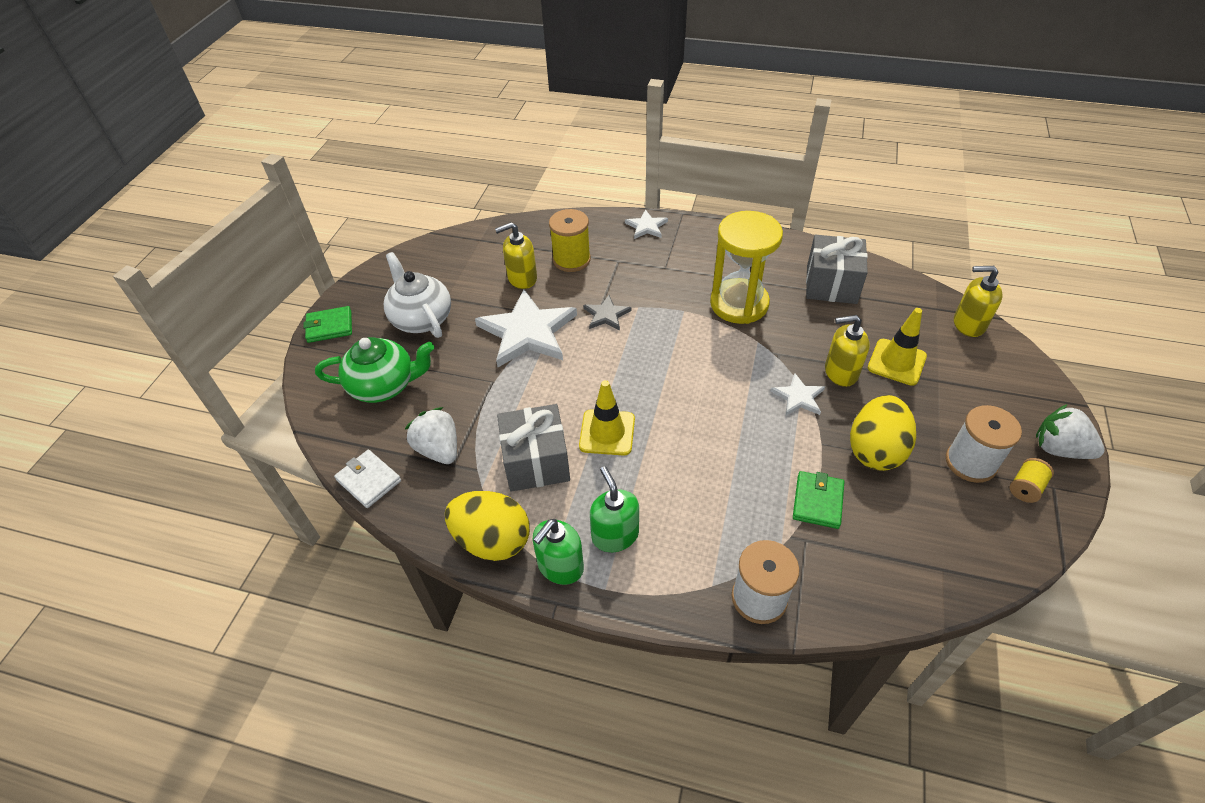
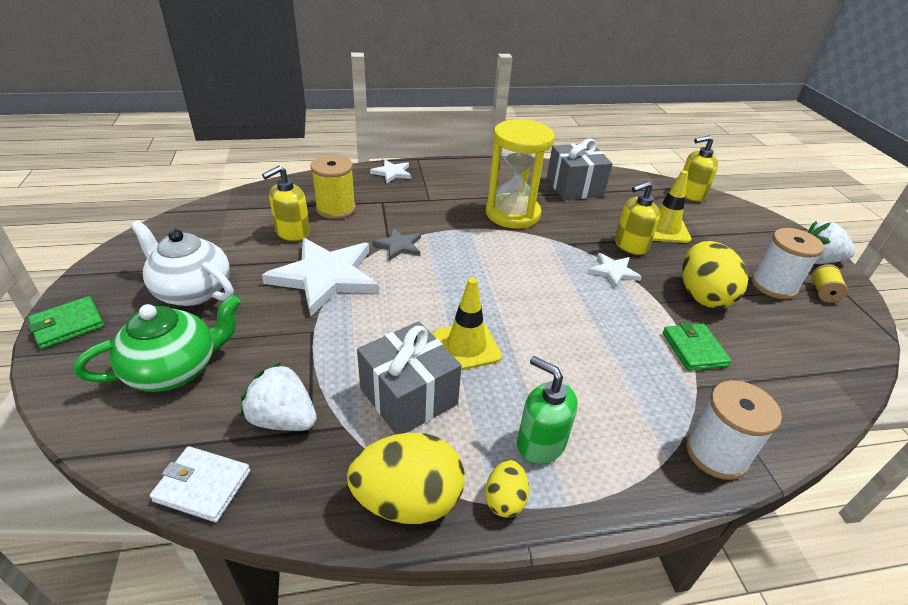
camera: 30 degrees left, 10 degrees down
green soap dispenser [533,519,584,585] -> yellow egg [485,460,529,518]

